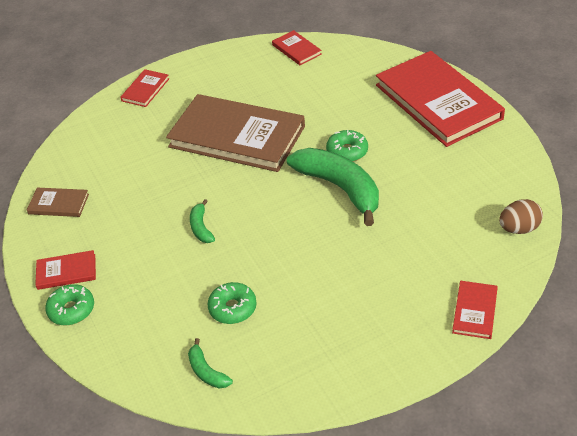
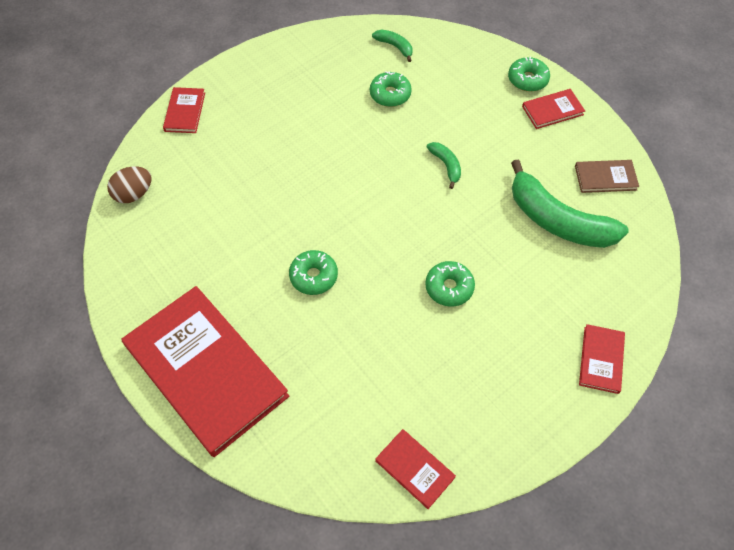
camera: 165 degrees right, 15 degrees up
brown book [166,94,305,172] -> green donut [425,261,475,307]
green banana [287,148,379,226] -> green banana moved to [511,159,629,248]

